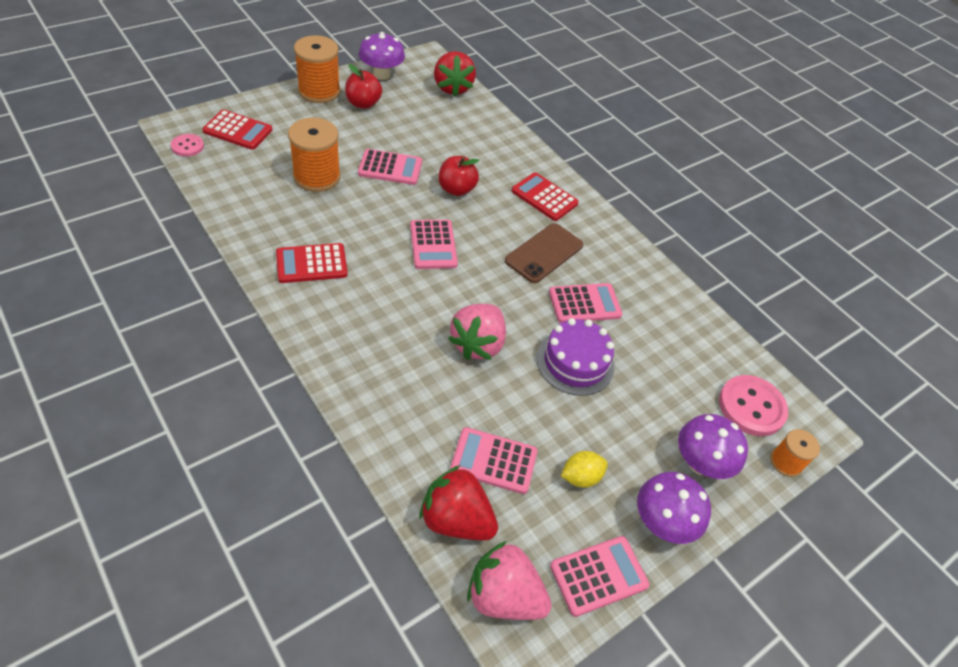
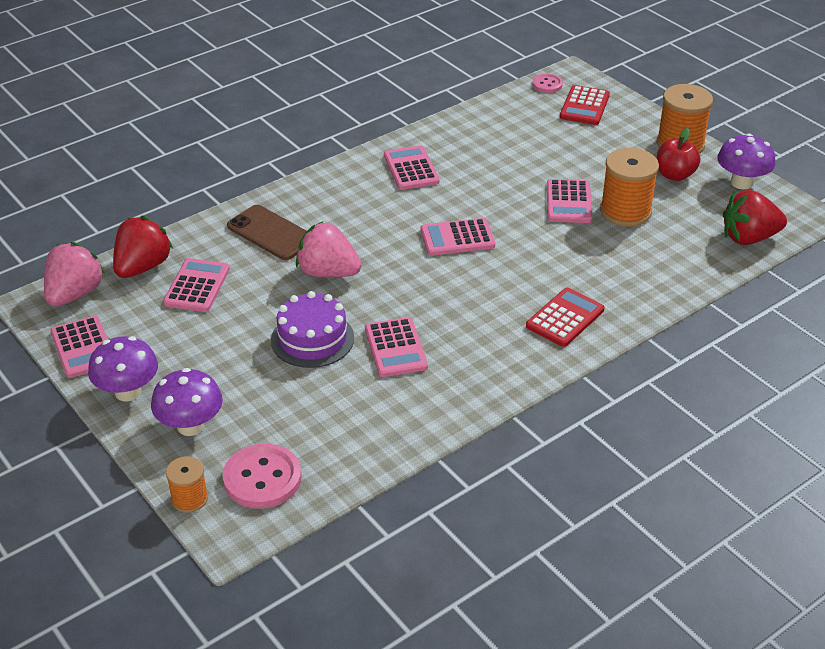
camera: 95 degrees right, 10 degrees down
red calculator [276,243,348,283] -> pink calculator [384,145,439,190]
orange spool [288,118,341,192] -> orange spool moved to [600,148,659,227]
red apple [438,156,479,196] -> none
brown phone [505,223,583,283] -> brown phone moved to [227,205,306,260]
yellow lemon [561,451,608,488] -> none

